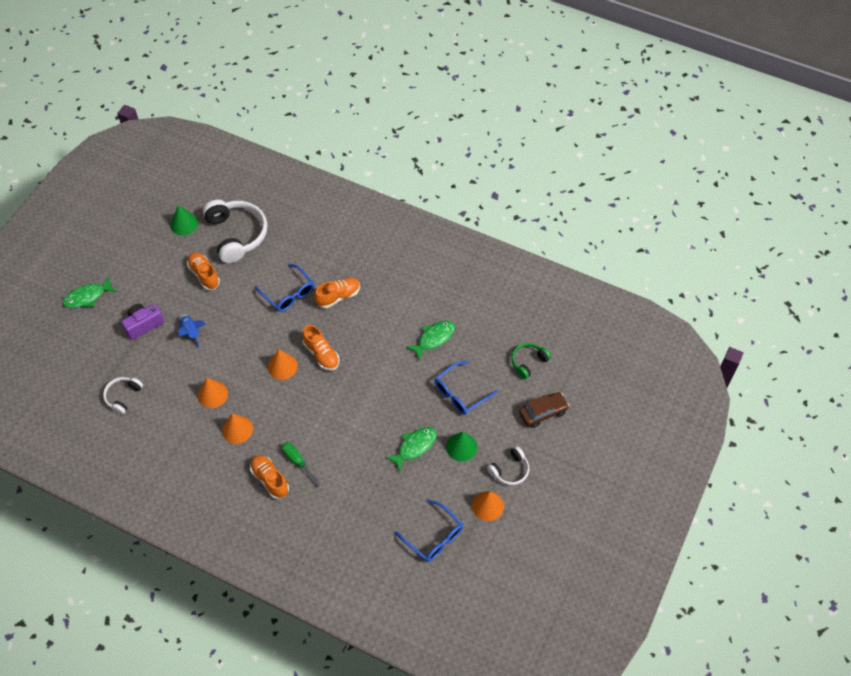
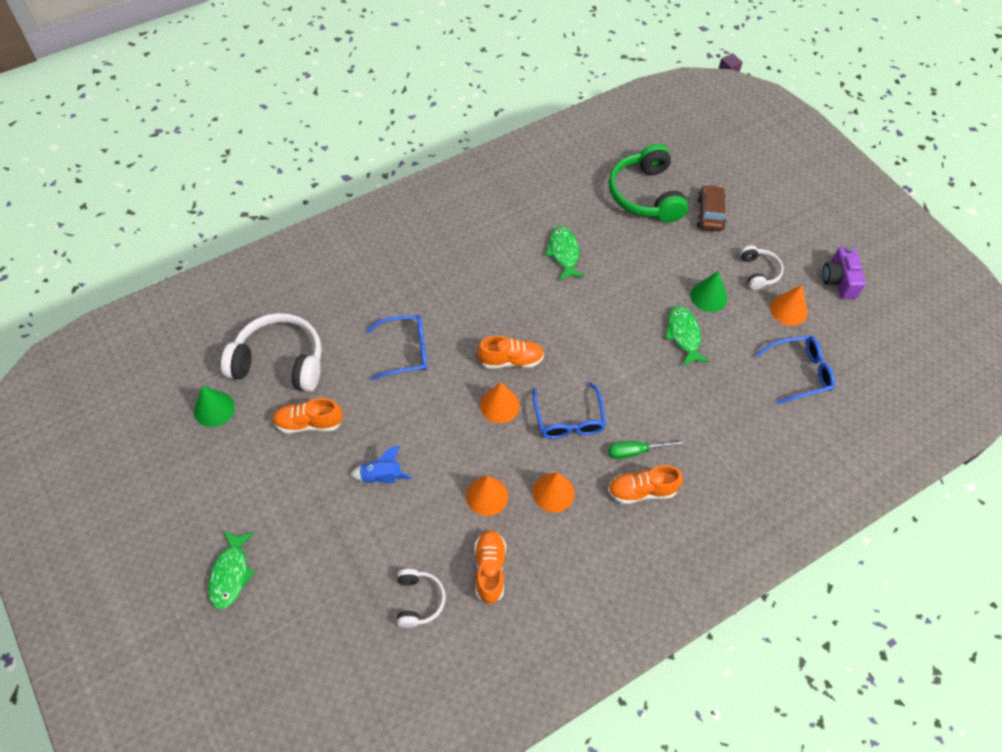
camera: 60 degrees left, 0 degrees up
white headphones [103,377,143,415] -> white headphones turned 150 degrees counterclockwise [397,569,446,628]
purple camera [121,303,164,340] -> purple camera moved to [822,247,866,299]
orange shoe [314,278,360,309] -> orange shoe moved to [474,530,506,605]
blue glasses [434,361,498,415] -> blue glasses moved to [533,382,606,439]
green headphones [511,343,551,379] -> green headphones [609,144,688,222], size x1.91

